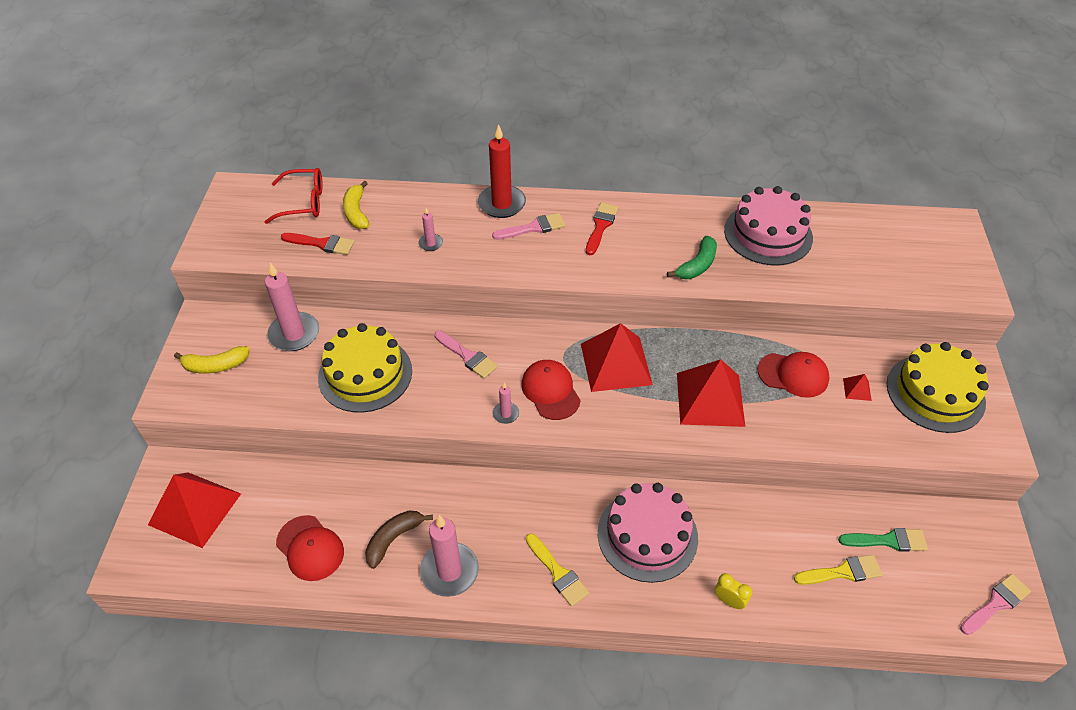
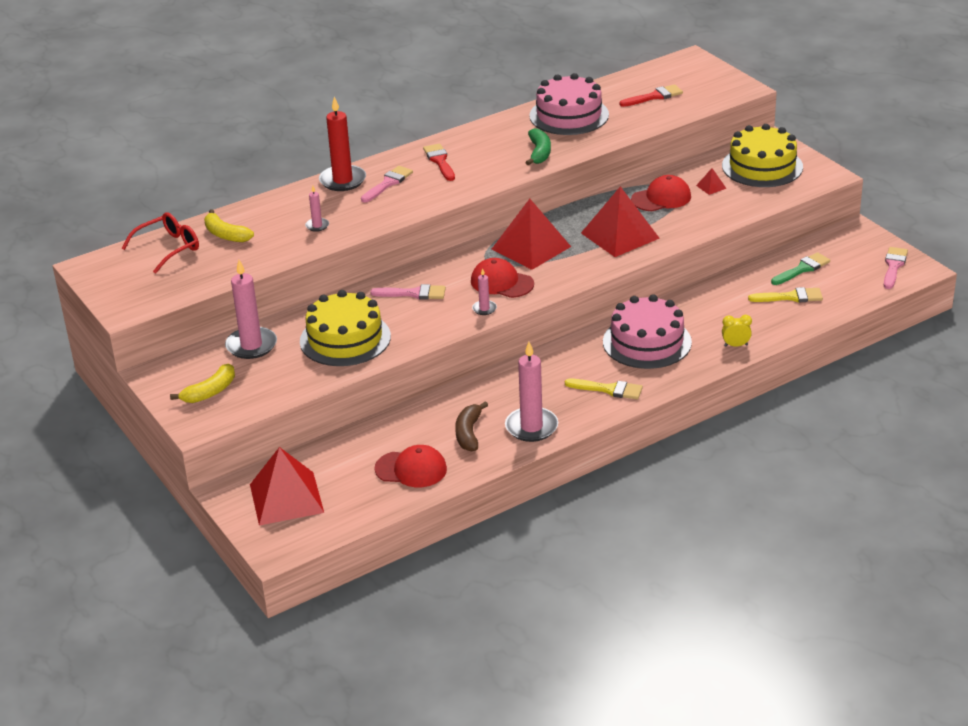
camera: 35 degrees left, 15 degrees down
red brush [281,233,355,255] -> red brush moved to [620,84,683,107]
yellow brush [794,555,883,585] -> yellow brush turned 45 degrees clockwise [748,287,823,302]

